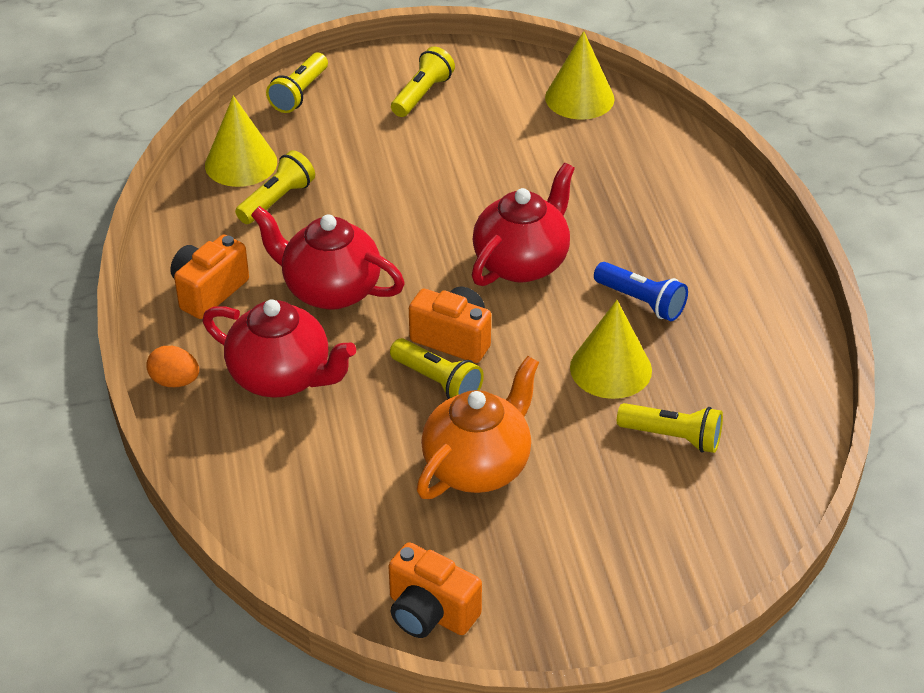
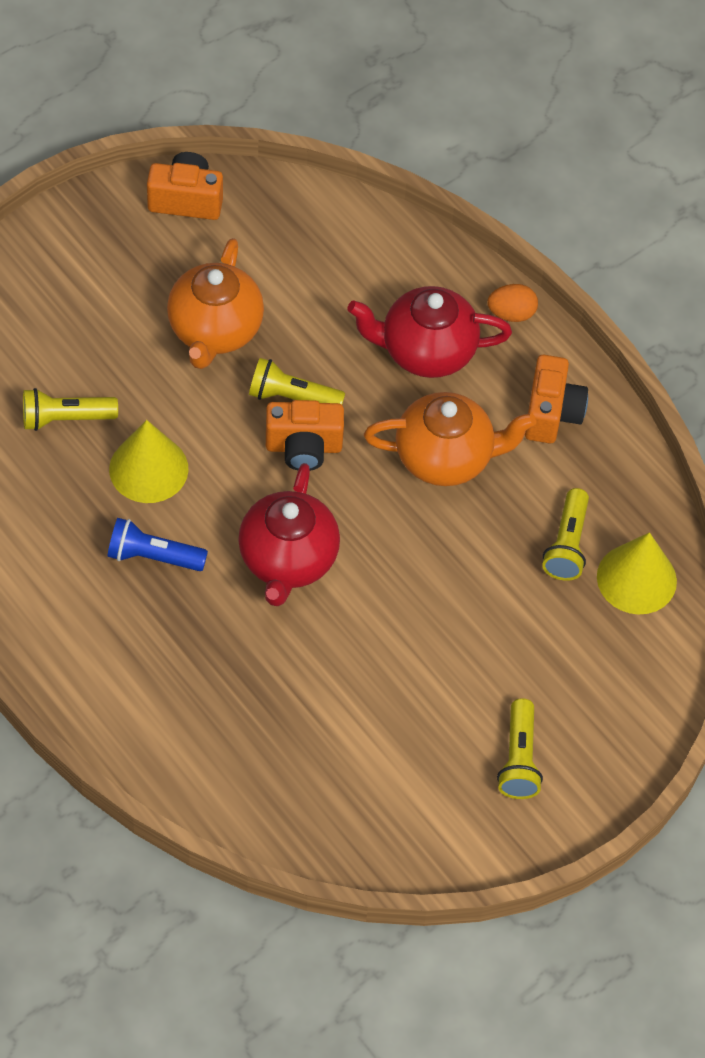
camera: 150 degrees right, 15 degrees up
red teapot [251,206,405,310] -> orange teapot [364,392,536,486]
yellow flashlight [266,53,328,113] -> none
yellow cone [545,31,615,120] -> none

